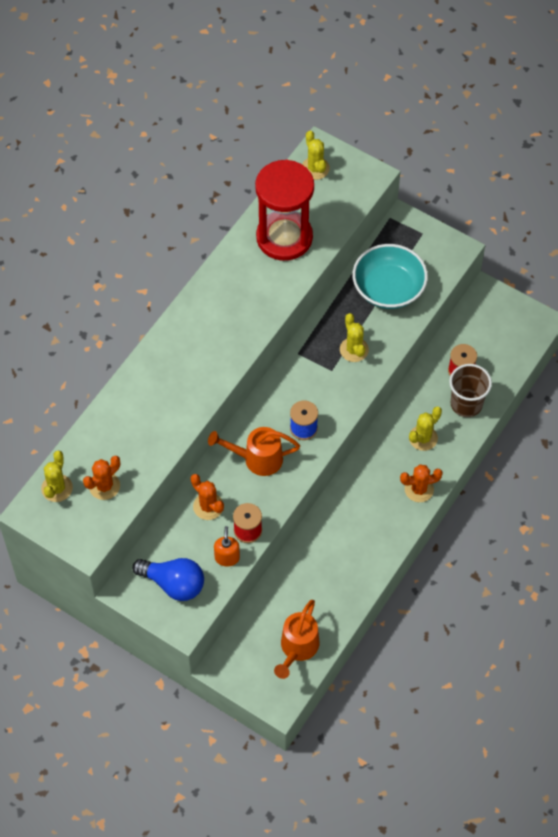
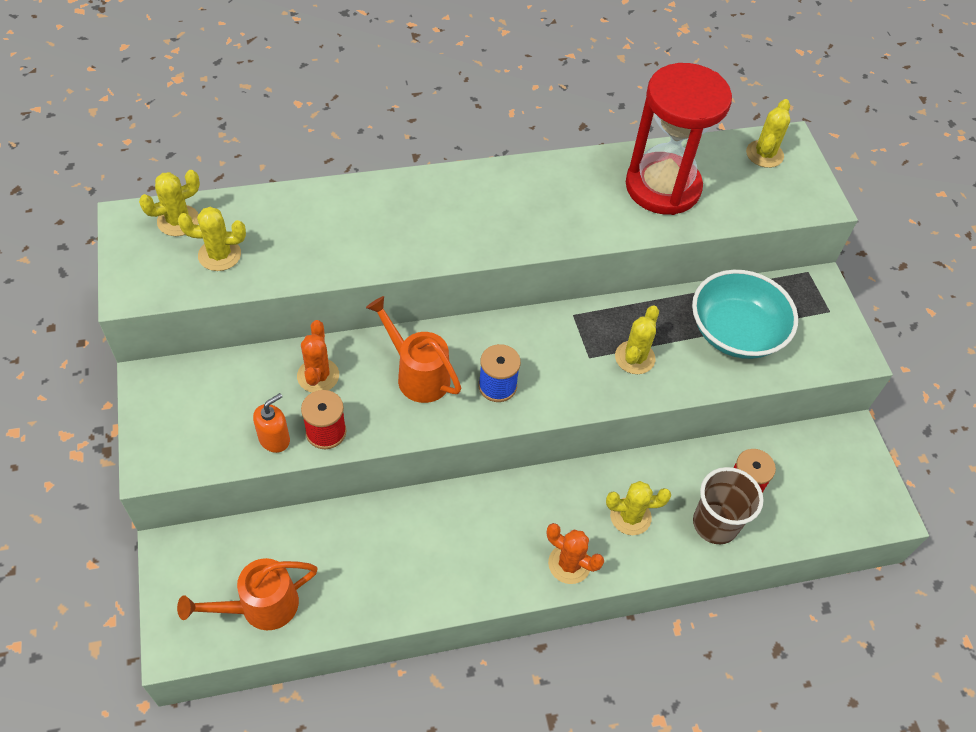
camera: 40 degrees right, 5 degrees down
orange cactus [83,456,120,500] -> yellow cactus [178,207,246,271]
blue light bulb [132,558,204,601] -> none

